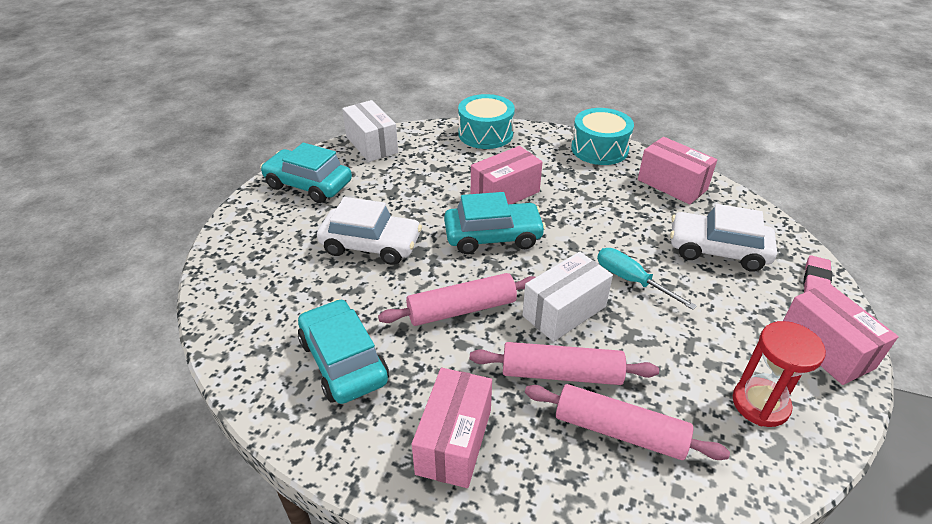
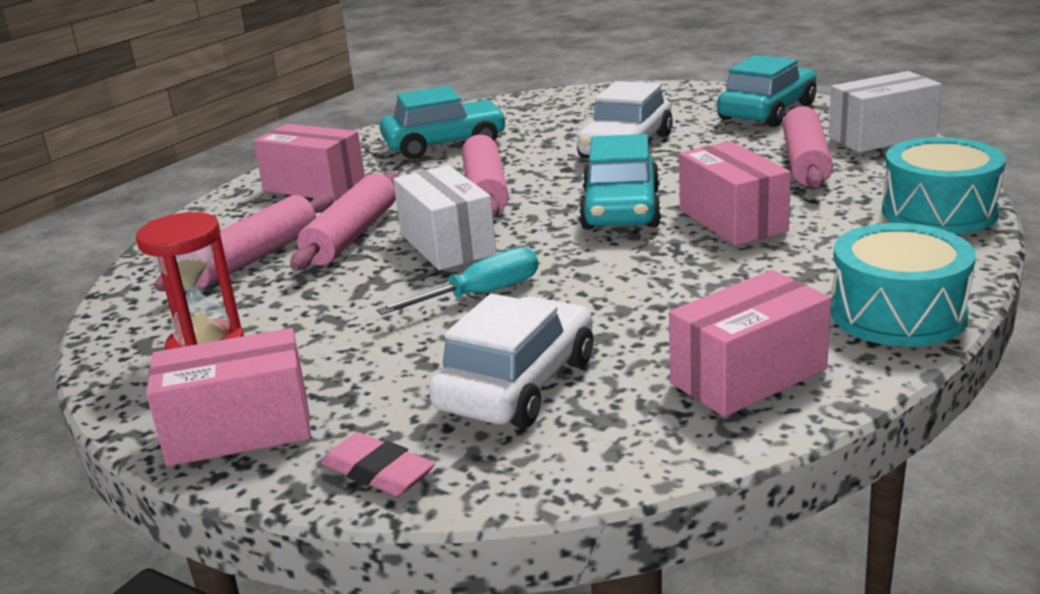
camera: 105 degrees right, 15 degrees down
none -> pink rolling pin [783,106,833,188]

